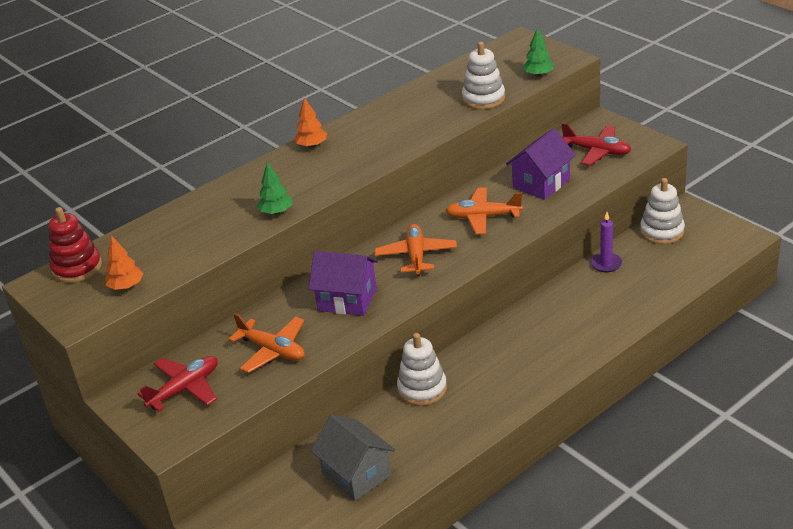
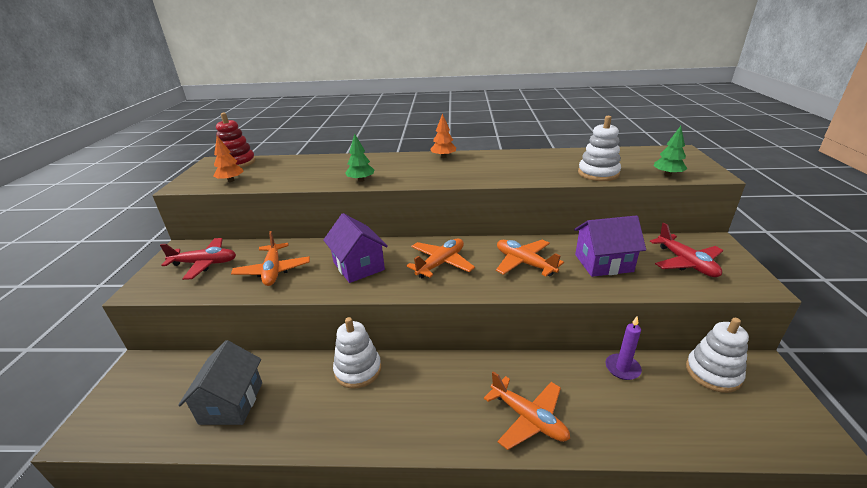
camera: 40 degrees right, 5 degrees down
none -> orange plane [484,371,570,450]

